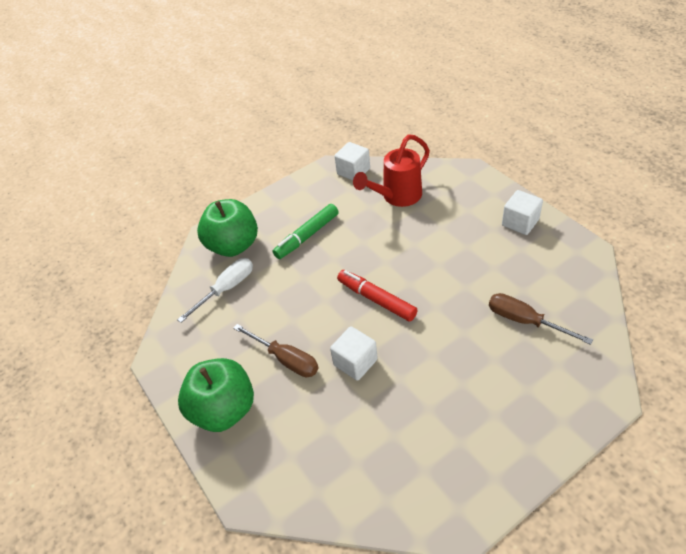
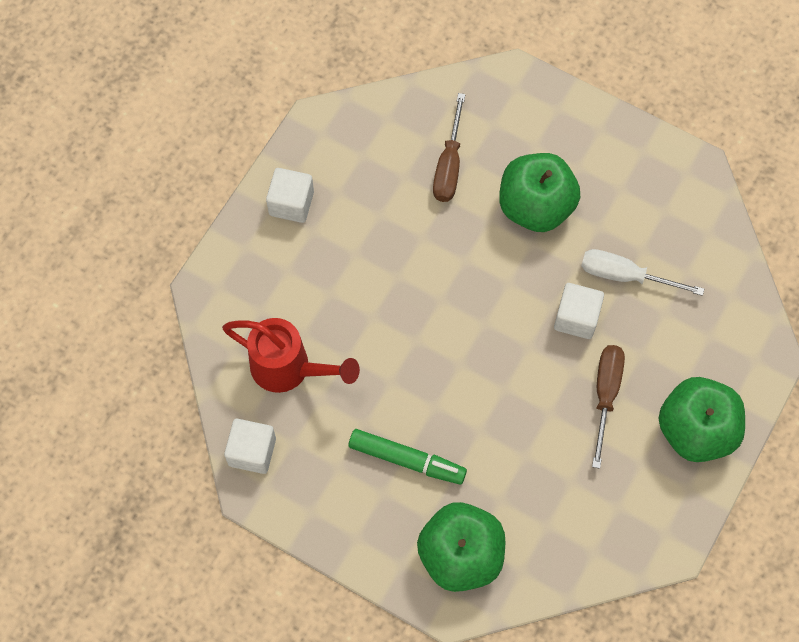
camera: 120 degrees left, 20 degrees up
white screwdriver [177,258,253,323] -> white screwdriver moved to [581,249,704,296]
red marker [337,270,417,322] -> none
none -> green apple [499,153,580,232]

